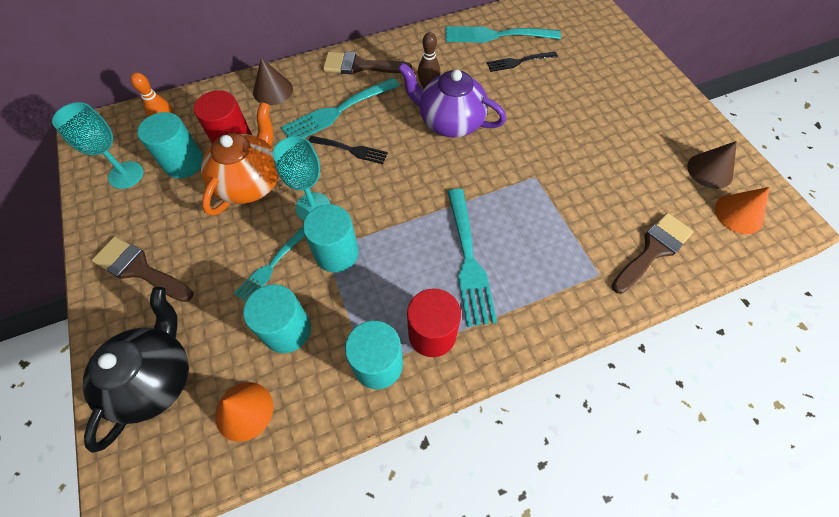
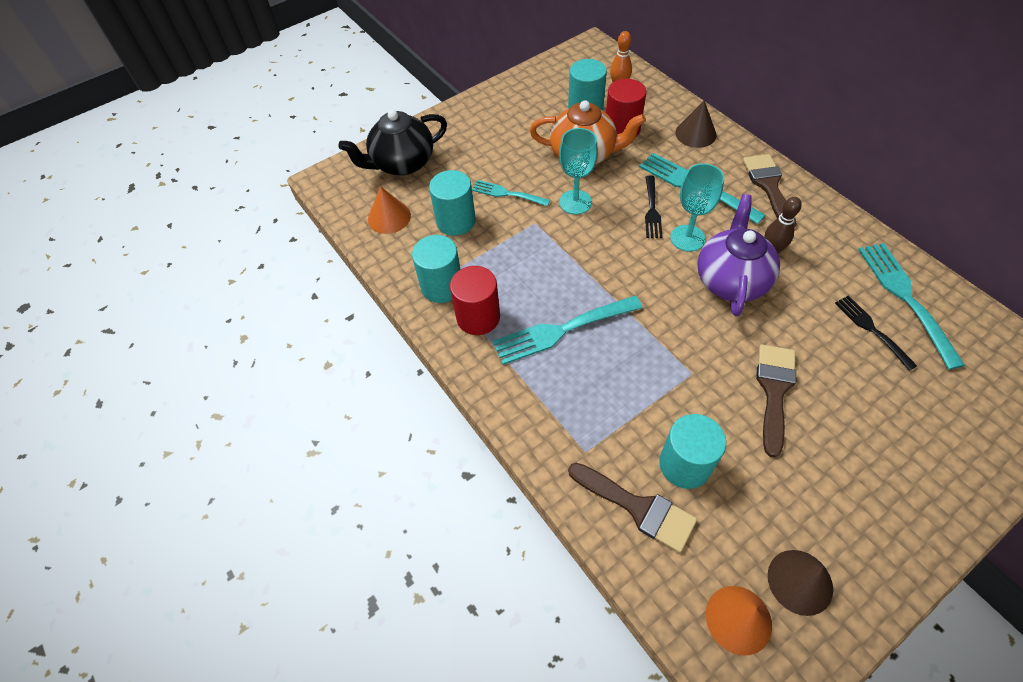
camera: 80 degrees right, 5 degrees down
turquoise goblet [52,102,144,189] -> turquoise goblet moved to [670,163,724,252]
black teapot [83,287,189,453] -> black teapot turned 150 degrees clockwise [338,110,447,175]
brown brush [92,237,193,302] -> brown brush moved to [756,344,796,458]
turquoise cylinder [303,204,359,272] -> turquoise cylinder moved to [659,414,726,489]

